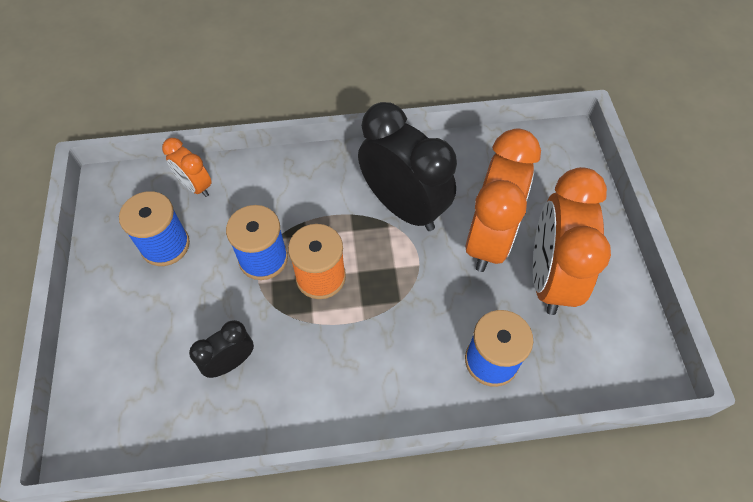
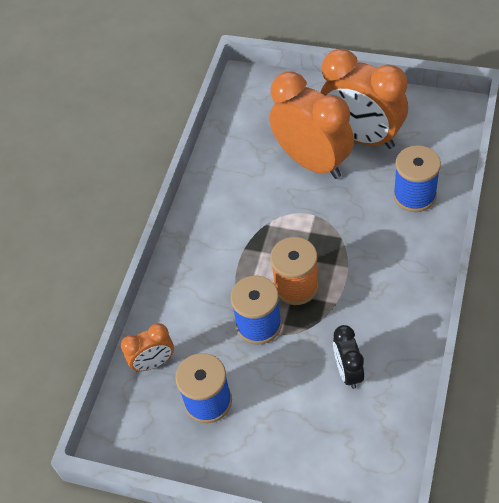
camera: 60 degrees left, 5 degrees down
black clock [358,102,457,231] -> none

